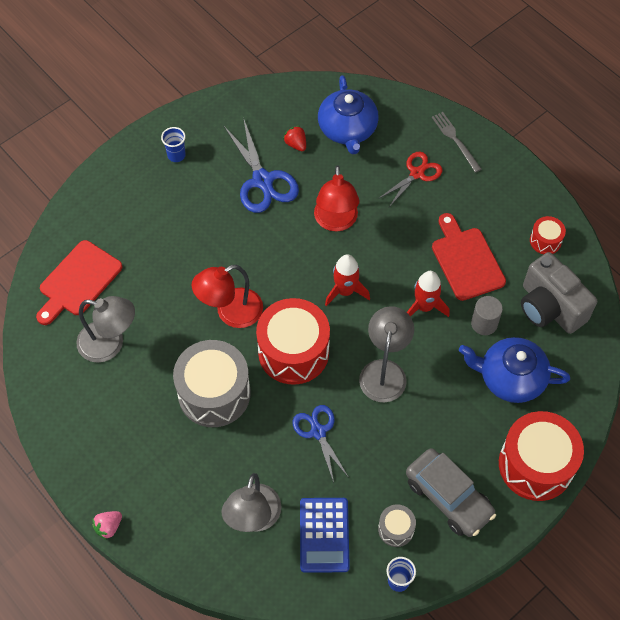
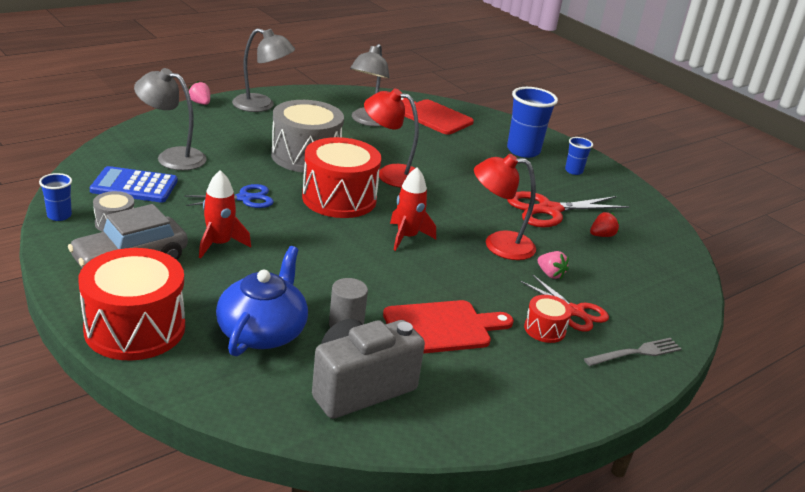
camera: 90 degrees right, 30 degrees down
red lamp [192,265,263,328] -> red lamp turned 45 degrees counterclockwise [364,89,419,187]
blue scissors [224,120,299,213] -> red scissors [507,191,629,228]
blue teapot [318,75,379,154] -> none
grey lamp [359,306,414,402] -> grey lamp moved to [232,28,295,112]
red rocket [407,271,450,317] -> red rocket moved to [199,170,251,259]
red drum [530,216,566,254] -> red drum moved to [524,295,572,343]
none -> blue cup [507,87,558,158]
none -> pink strawberry [538,251,569,279]

